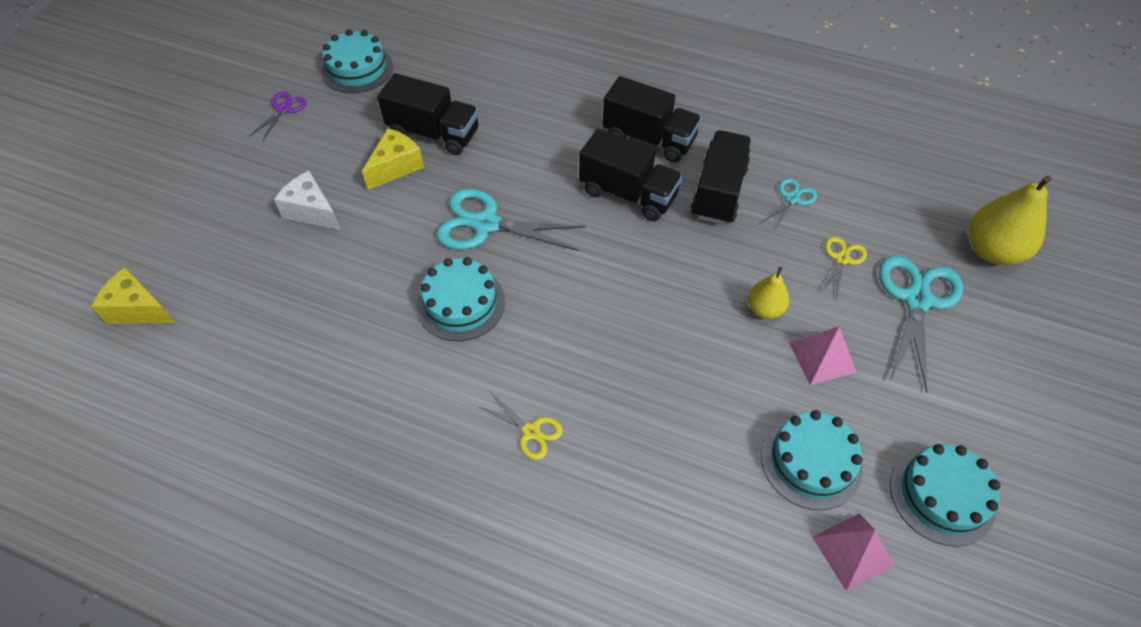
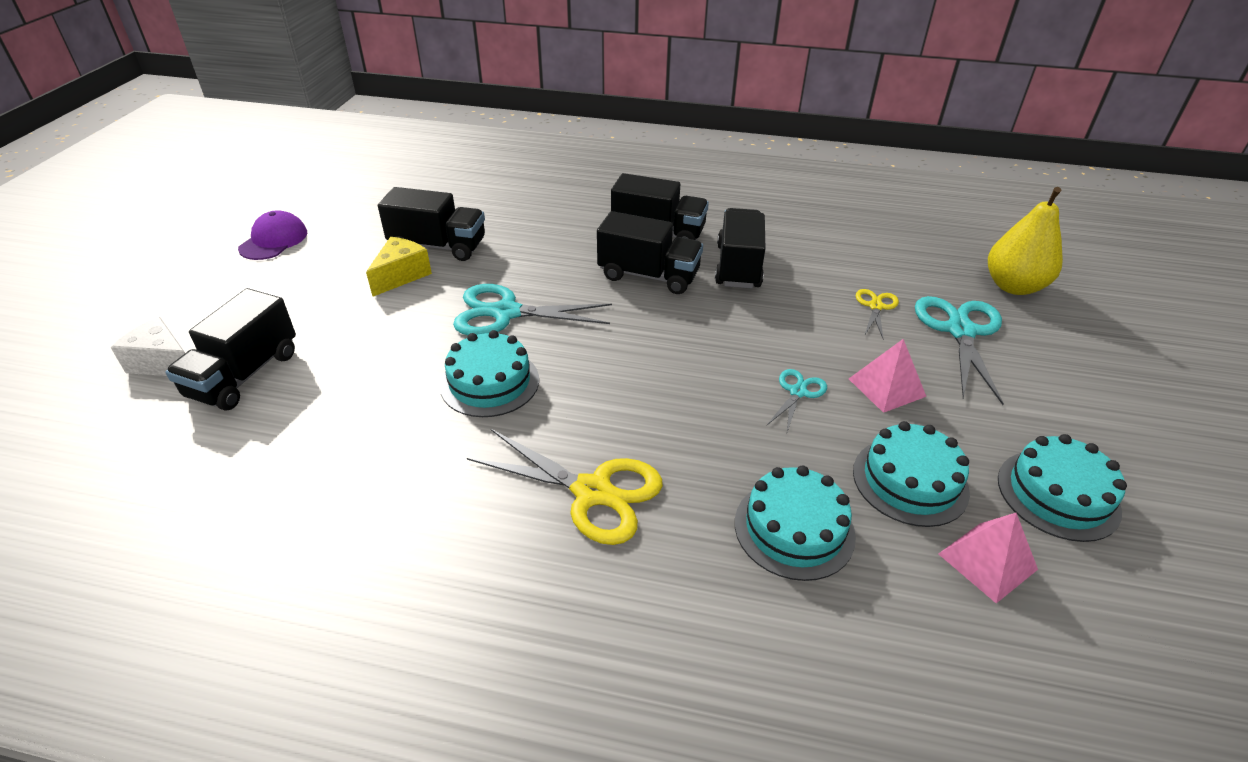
camera: 10 degrees left, 15 degrees down
yellow cheese [91,267,175,324] -> none
purple scissors [249,92,307,141] -> purple cap [238,210,307,260]
white cheese [274,171,341,230] -> white cheese moved to [111,317,185,376]
turquoise cake [321,29,393,93] -> turquoise cake moved to [735,466,856,581]
yellow scissors [478,393,563,460] -> yellow scissors [467,429,663,545], size x1.92
yellow pear [748,267,789,319] -> none
turquoise scissors [760,178,817,231] -> turquoise scissors moved to [767,369,827,432]
none -> black truck [165,288,296,411]

